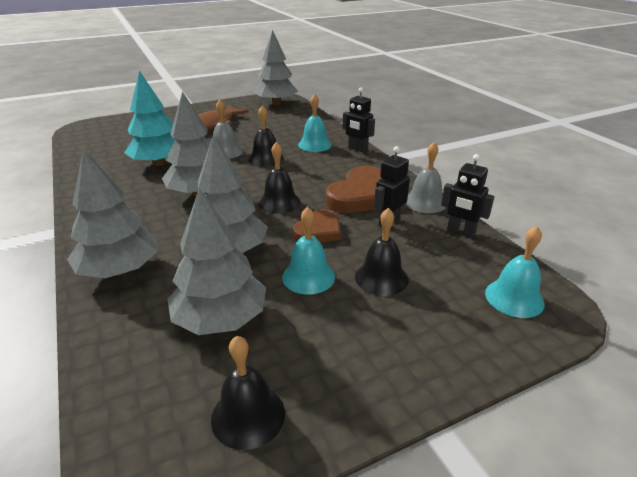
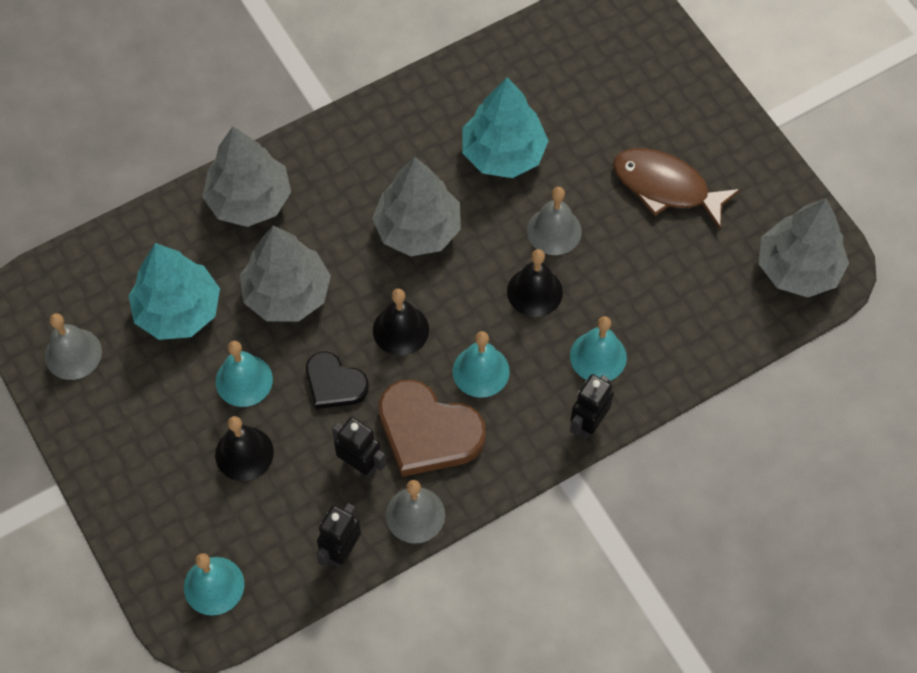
camera: 85 degrees right, 30 degrees up
grey tree [167,188,266,335] -> turquoise tree [128,243,220,340]
black bell [211,336,285,450] -> grey bell [45,313,102,380]
brown heart [293,209,341,242] -> black heart [306,352,369,409]
none -> turquoise bell [453,331,510,398]

